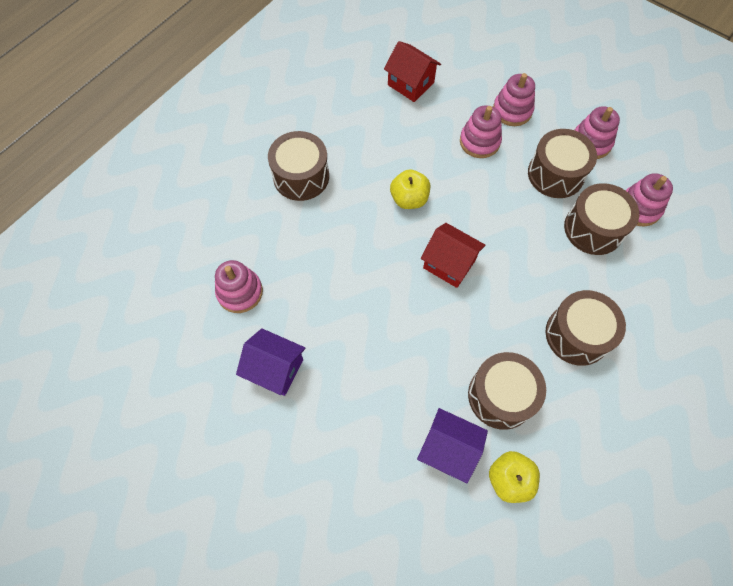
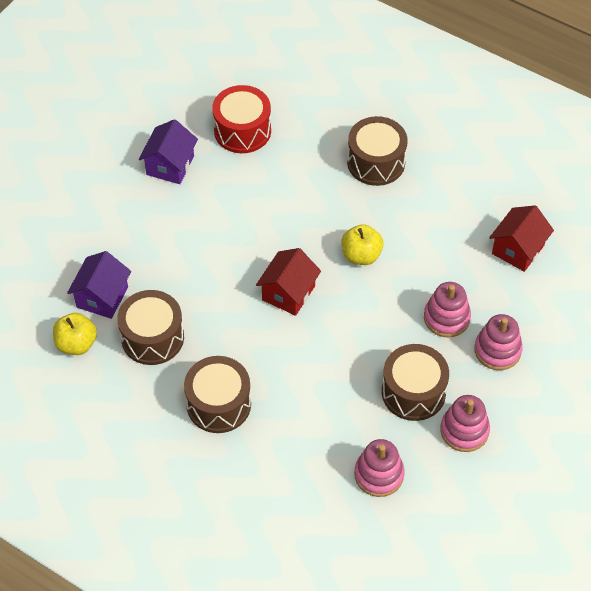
camera: 85 degrees right, 10 degrees down
pink stacking toy [215,260,263,313] -> red drum [212,85,271,153]
brown drum [564,183,639,255] -> none

